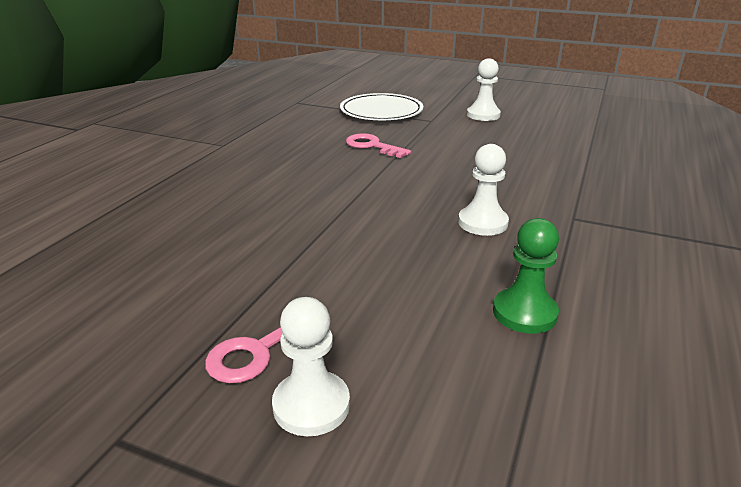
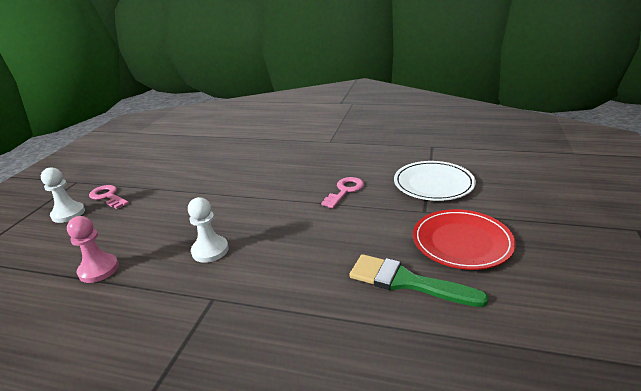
camera: 85 degrees right, 0 degrees up
white pawn [467,58,501,121] -> red plate [413,209,516,270]
green pawn [493,218,559,334] -> pink pawn [67,216,119,283]
none -> green brush [349,254,488,307]

